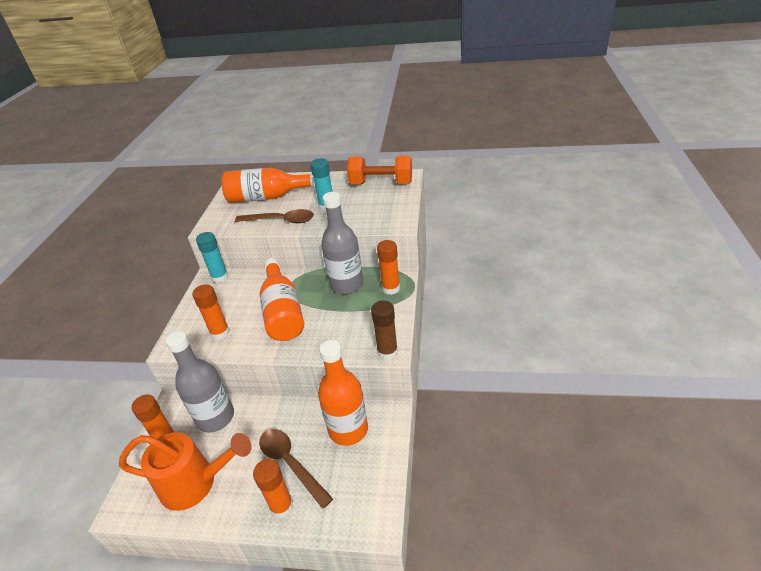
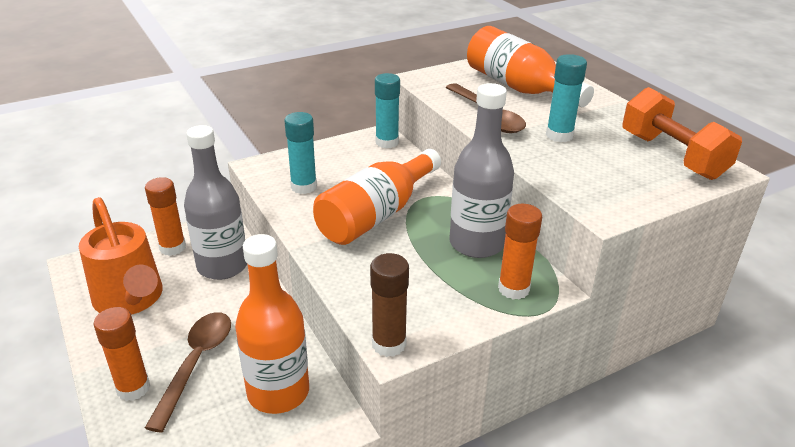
camera: 50 degrees right, 5 degrees down
orange glue stick [192,284,230,340] -> turquoise glue stick [284,112,317,194]

